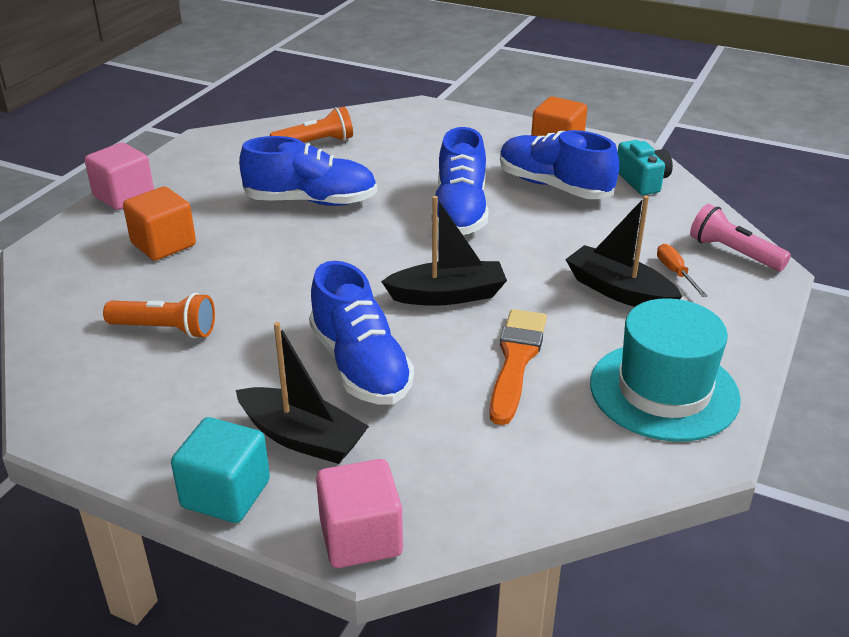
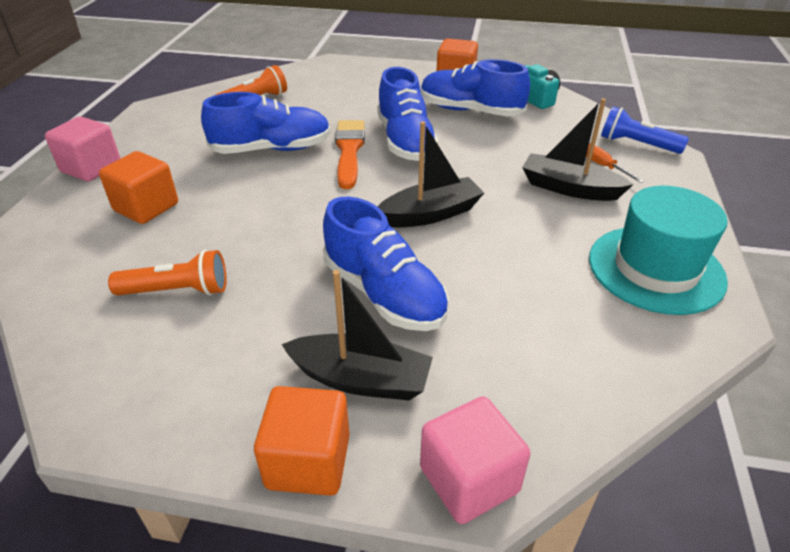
camera: 15 degrees left, 5 degrees up
turquoise cube [171,417,270,523] -> orange cube [254,386,350,496]
orange brush [489,309,547,425] -> orange brush moved to [335,120,365,189]
pink flashlight [690,204,791,271] -> blue flashlight [601,106,689,154]

